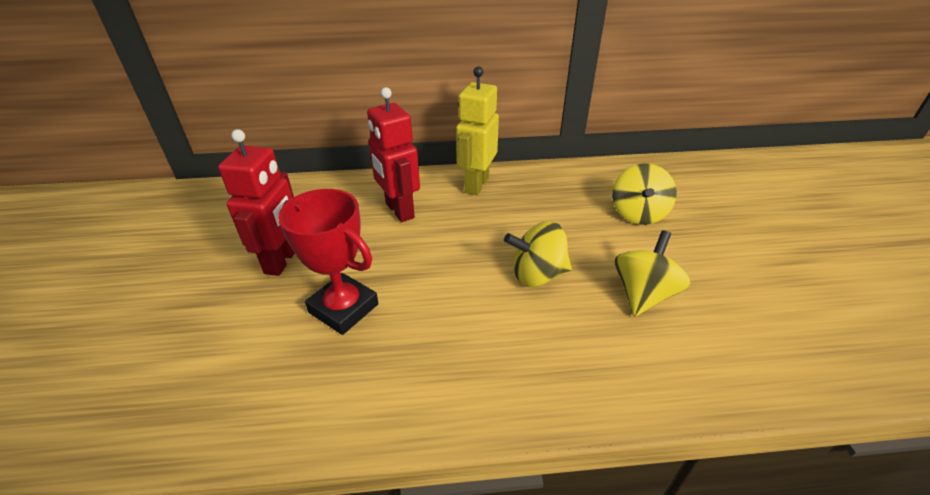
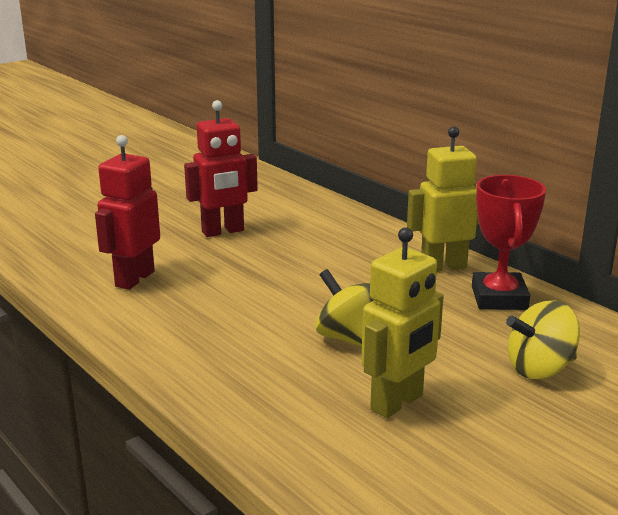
camera: 55 degrees right, 15 degrees down
red trophy [278,189,379,335] -> red trophy moved to [472,175,546,310]
red robot [367,87,420,222] -> red robot moved to [95,135,160,290]
yellow spinning top [615,230,690,316] -> yellow robot [361,227,444,418]

